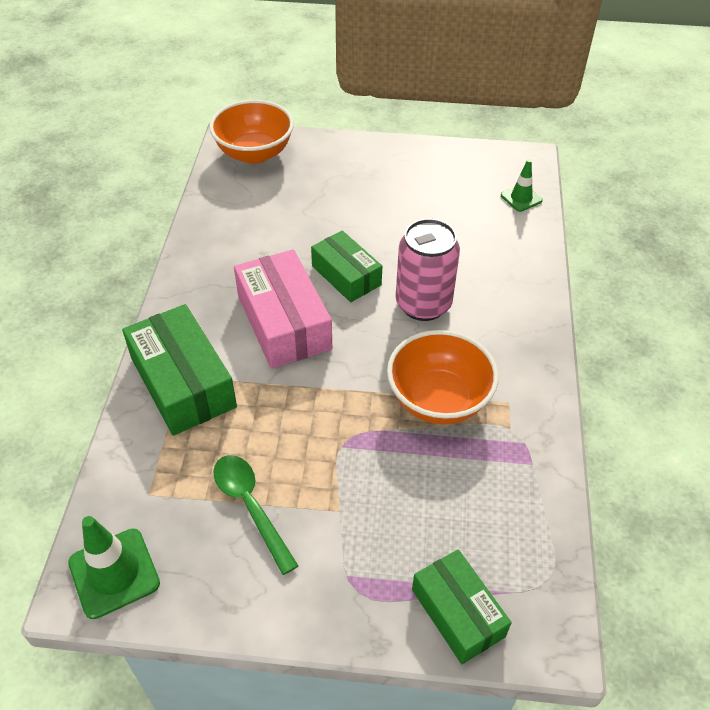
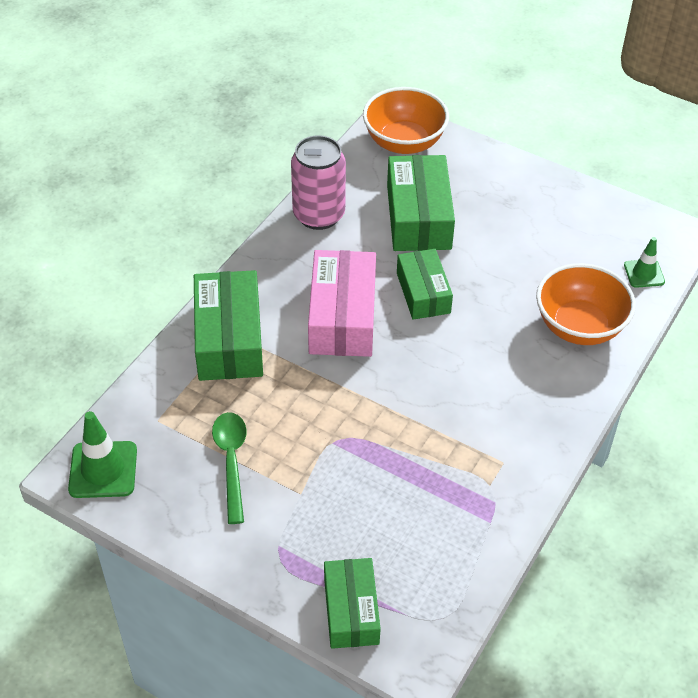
camera: 25 degrees right, 0 degrees up
orange bowl [387,330,499,424] -> orange bowl moved to [536,263,636,345]
pink can [396,218,460,321] -> pink can moved to [291,135,346,230]
none -> green box [387,155,455,251]

